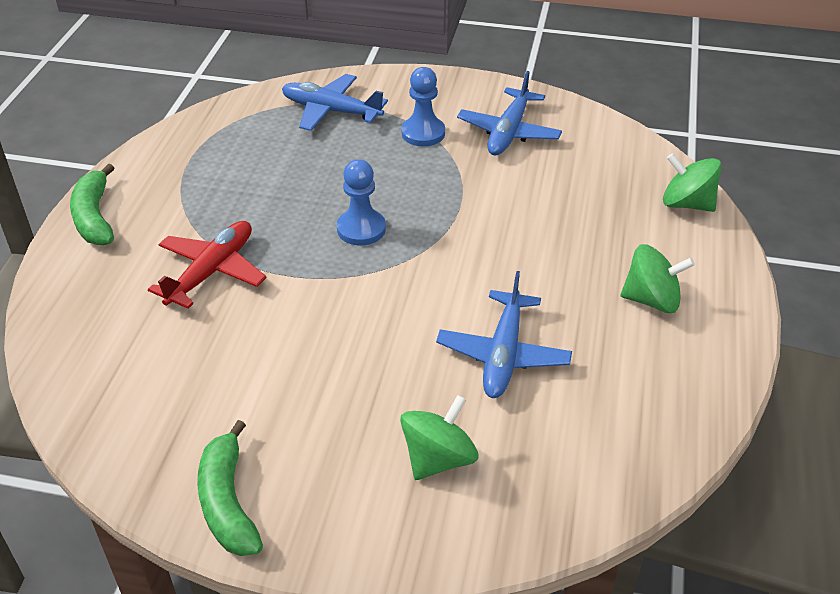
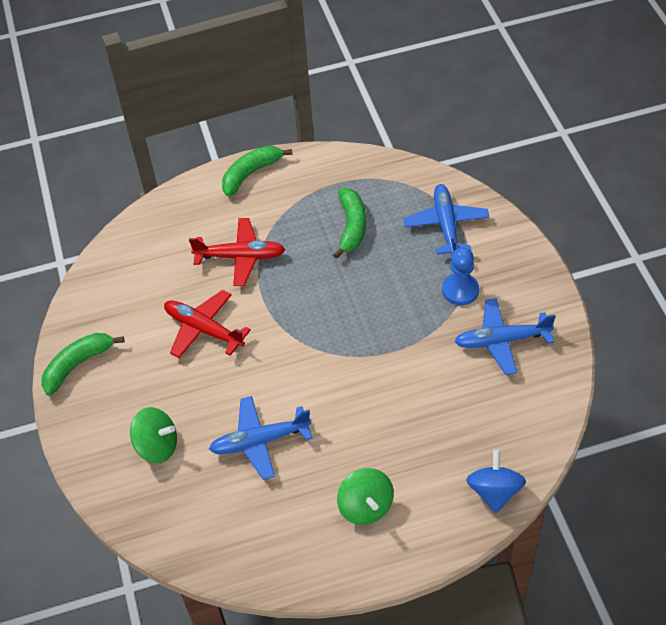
camera: 65 degrees right, 10 degrees up
blue pawn [337,159,386,245] -> none
green spinning top [663,153,722,212] -> blue spinning top [466,450,526,513]
none -> red plane [164,290,251,358]
none -> green banana [333,188,366,259]

